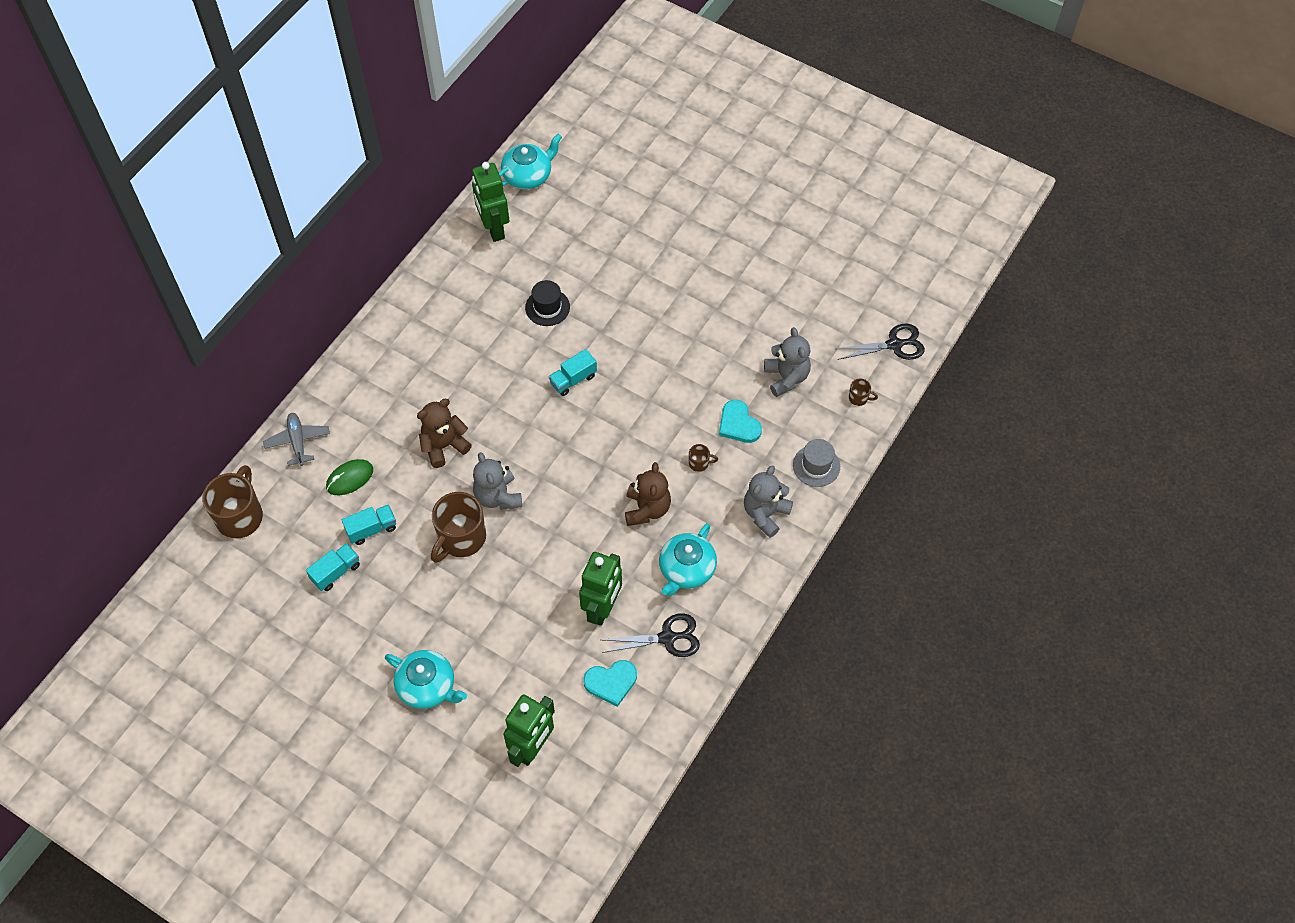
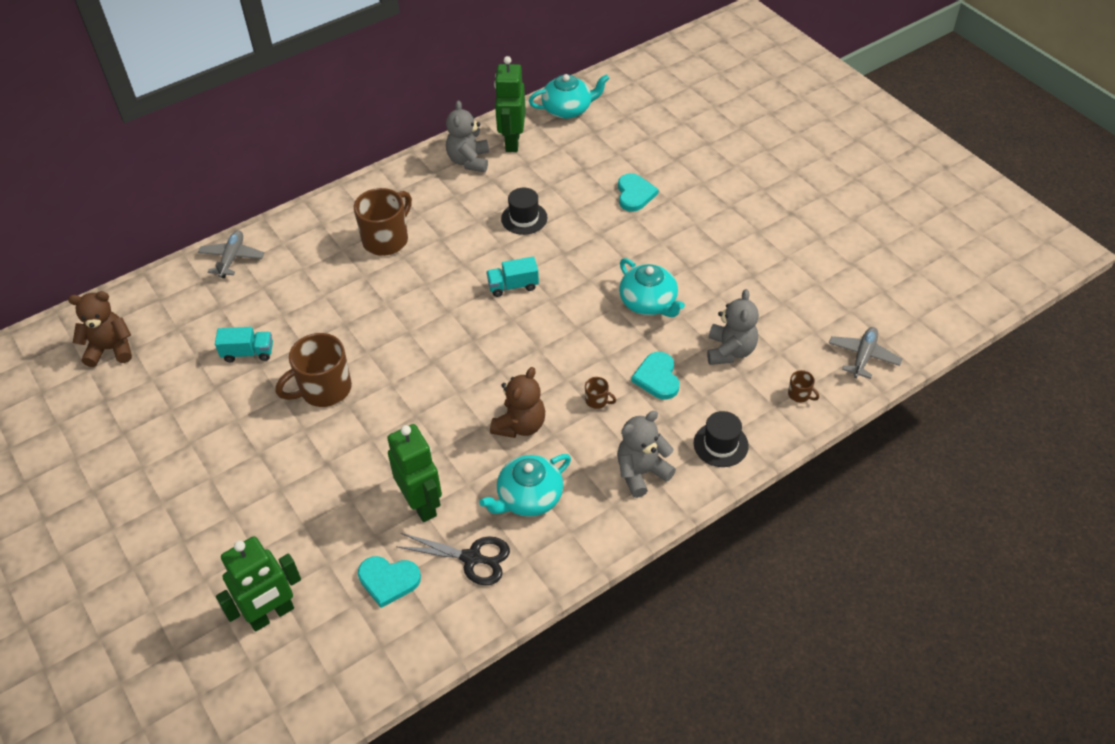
camera: 25 degrees right, 10 degrees down
brown mug [202,465,263,539] -> brown mug moved to [354,188,412,256]
turquoise truck [306,543,360,591] -> none
green mouse [326,459,373,495] -> none
turquoise teapot [385,650,467,709] -> turquoise teapot moved to [619,258,685,317]
brown teddy bear [417,399,472,468] -> brown teddy bear moved to [68,291,132,367]
grey teddy bear [473,452,522,510] -> grey teddy bear moved to [446,100,489,172]
green robot [579,552,622,626] -> green robot turned 75 degrees counterclockwise [387,424,442,522]
grey hat [793,439,840,487] -> black hat [694,411,749,467]
black scissors [836,324,925,360] -> grey plane [829,327,902,379]
none -> turquoise heart [618,173,659,212]

